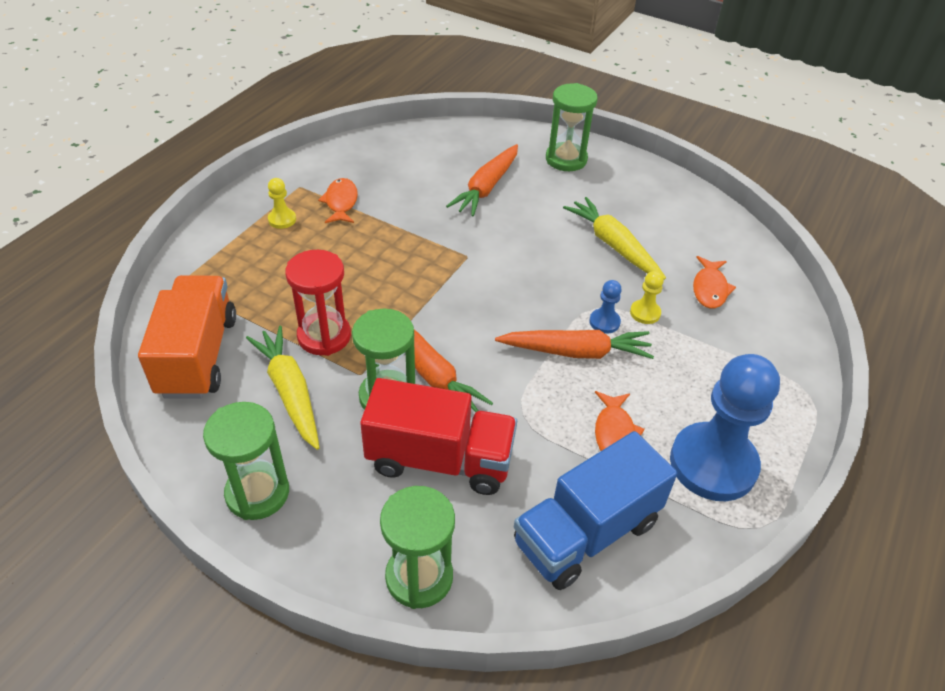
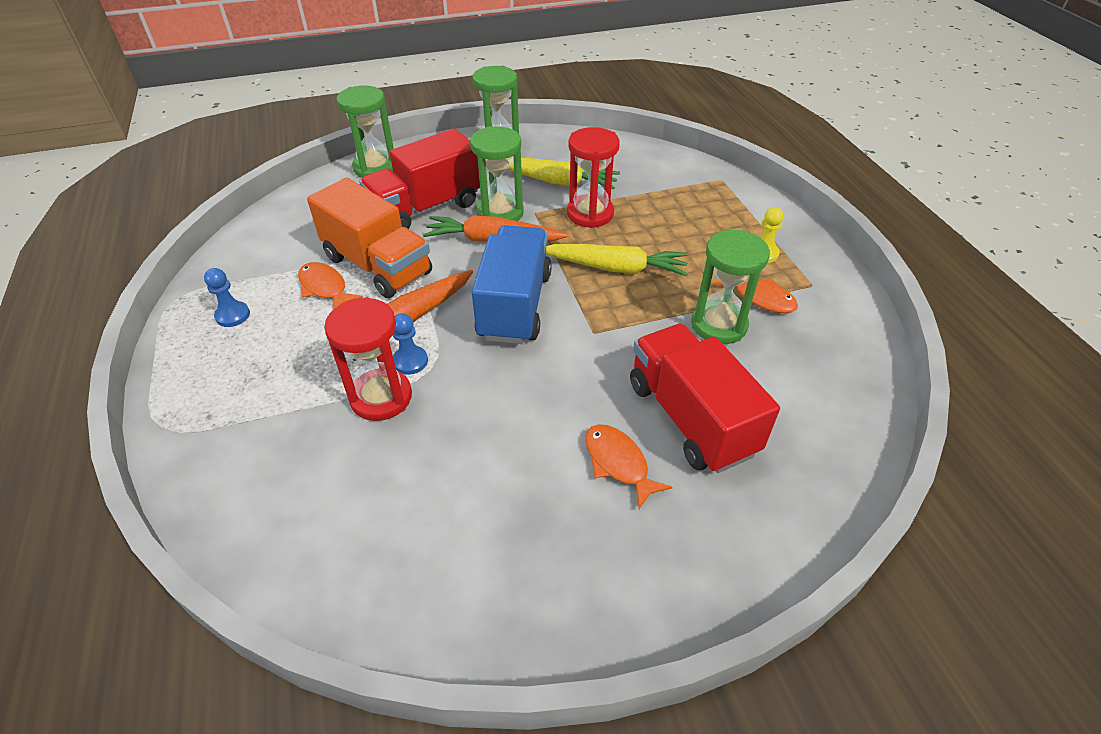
camera: 135 degrees right, 0 degrees up
orange truck [138,275,236,399] -> orange truck moved to [307,178,432,298]
orange carrot [446,144,518,217] -> red truck [630,324,780,473]
blue truck [514,431,677,590] -> blue truck moved to [472,225,552,344]
green hourglass [546,83,598,171] -> green hourglass moved to [691,230,770,344]
yellow carrot [563,197,666,280] -> yellow carrot moved to [546,244,688,276]
yellow pawn [630,271,664,324] -> red hourglass [324,297,412,421]
blue pawn [670,354,780,501] -> blue pawn [204,268,250,327], size x0.41
orange fish [693,256,736,309] -> orange fish moved to [585,424,673,509]

